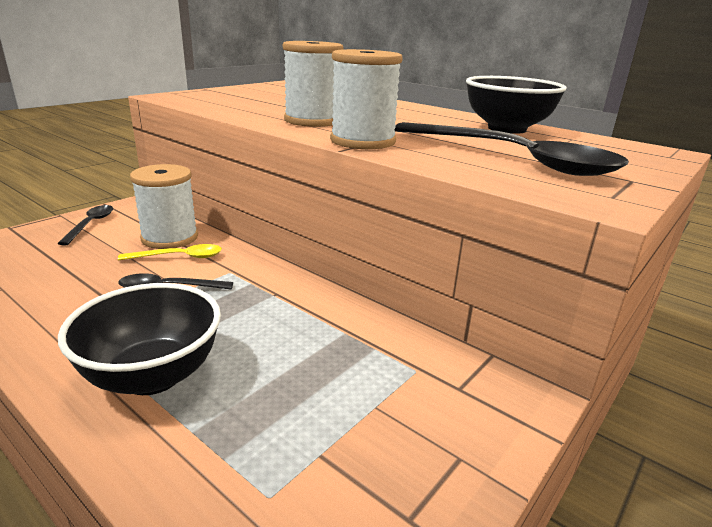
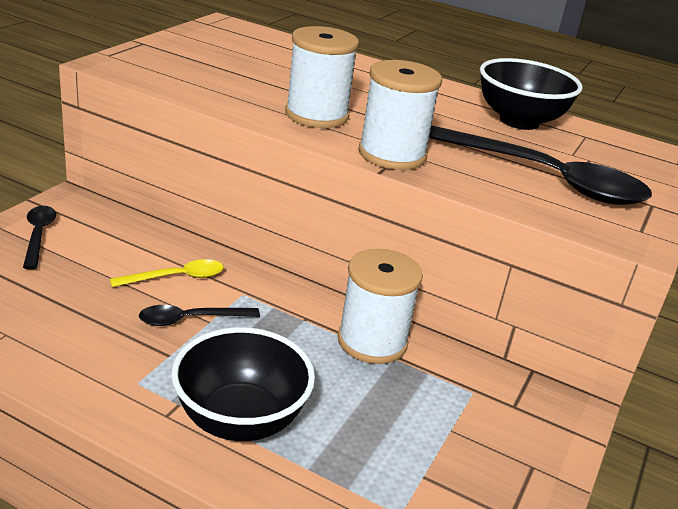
camera: 15 degrees left, 5 degrees up
white spool [130,164,198,249] -> white spool moved to [338,249,423,364]

